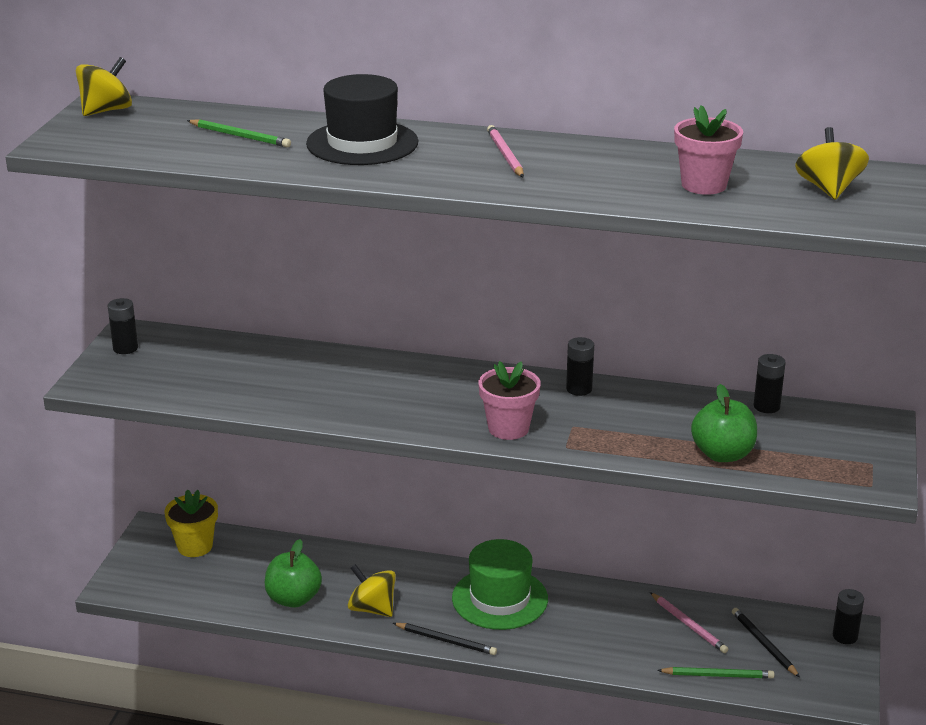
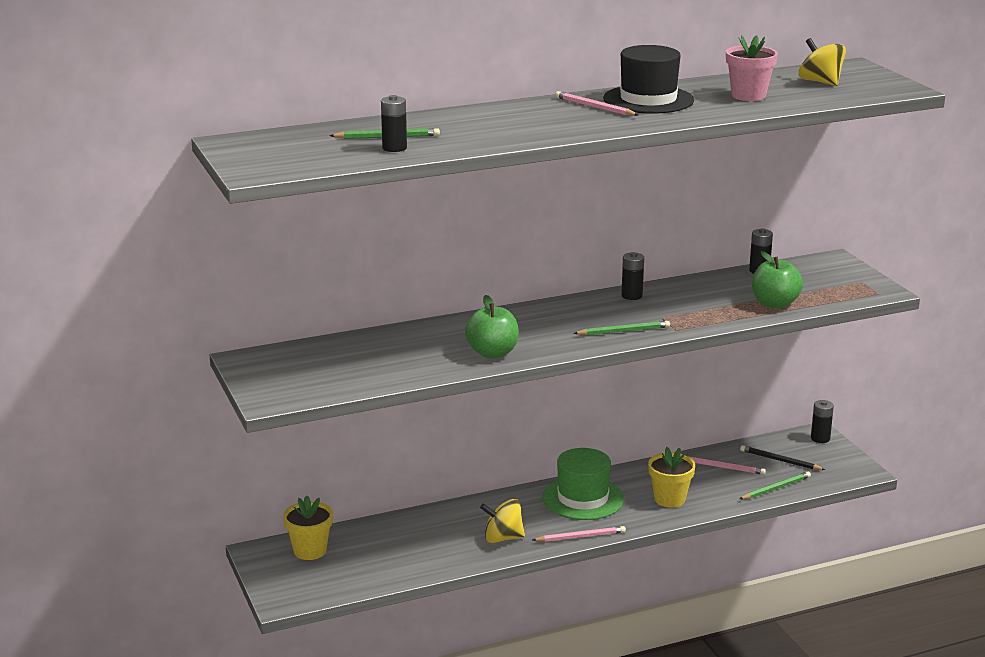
camera: 35 degrees left, 5 degrees down
yellow spinning top [76,57,132,116] -> none
black battery [107,298,138,354] -> black battery moved to [381,95,407,152]
green apple [265,539,322,608] -> green apple moved to [465,295,519,358]
black hat [306,74,418,165] -> black hat moved to [603,45,694,114]
black pencil [393,623,497,655] -> pink pencil [533,526,626,542]
pink flower pot [479,361,541,440] -> green pencil [573,321,670,335]
none -> yellow flower pot [648,447,695,508]

